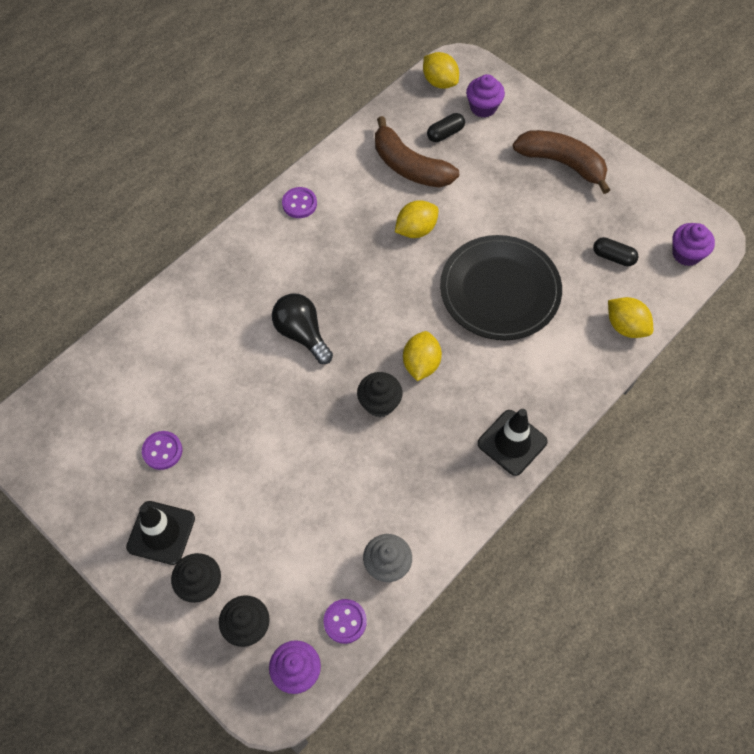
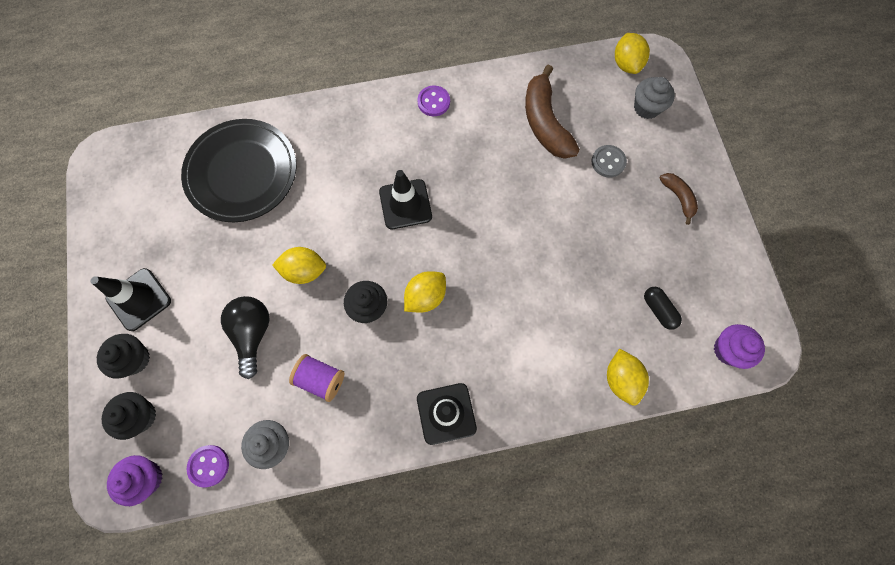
camera: 35 degrees right, 10 degrees up
purple button [142,431,182,470] -> none
black light bulb [272,294,333,364] -> black light bulb moved to [221,296,270,379]
yellow lemon [395,200,439,238] -> yellow lemon moved to [272,247,326,284]
black capsule [427,113,465,142] -> none
black plate [440,235,562,340] -> black plate moved to [181,119,296,222]
purple cupcake [466,74,505,118] -> grey cupcake [634,77,675,119]
brown banana [513,130,610,194] -> brown banana [659,173,698,225], size x0.53
none -> purple spool [289,354,345,402]
none -> black traffic cone [379,170,432,229]
none -> grey button [592,145,627,177]

